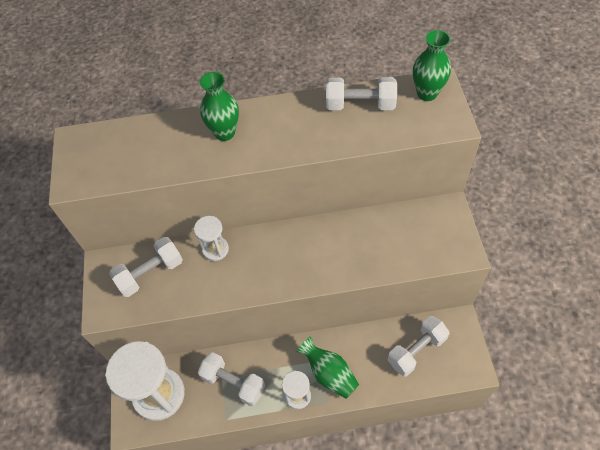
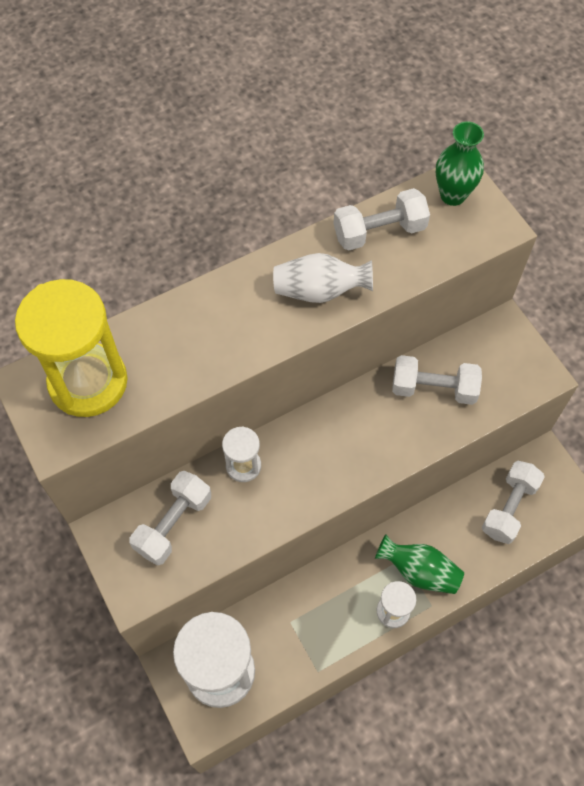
camera: 25 degrees left, 5 degrees up
white dumbbell [198,352,265,406] -> white dumbbell moved to [392,355,482,405]
green vase [200,72,239,141] -> none
none -> yellow hourglass [15,279,127,417]
none -> white vase [273,253,373,303]

